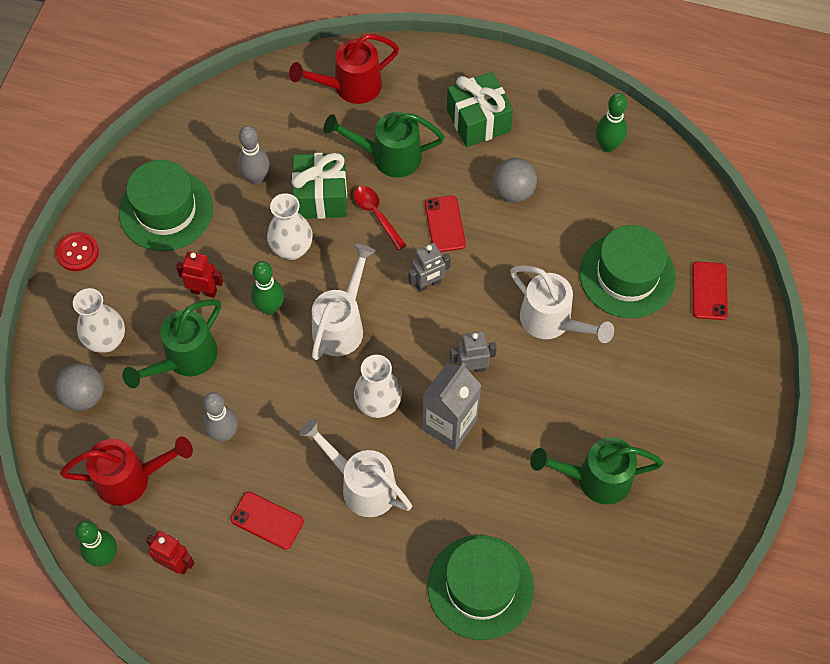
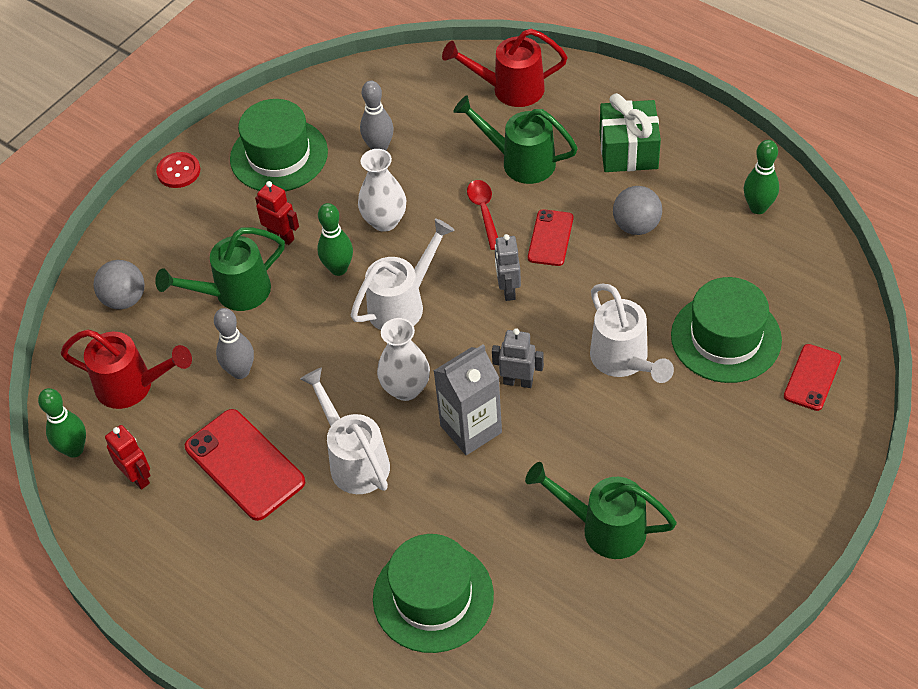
camera: 25 degrees right, 10 degrees down
white vase [73,288,125,353] -> none
red phone [230,492,304,550] -> red phone [185,409,305,521], size x1.67
green gift [291,153,347,219] -> none
grey robot [408,243,451,292] -> grey robot turned 90 degrees clockwise [495,234,521,301]

